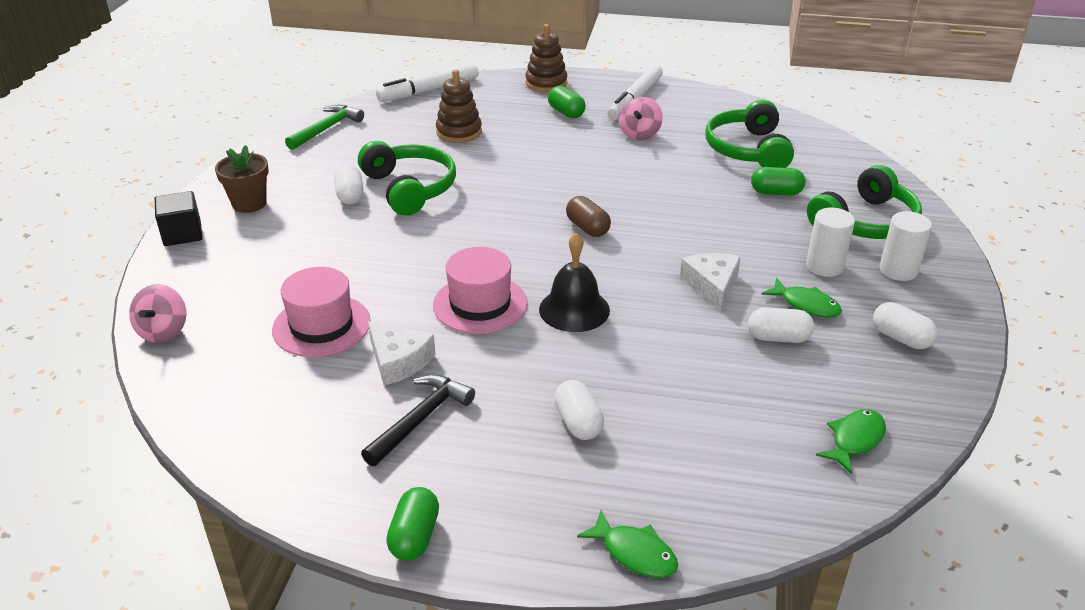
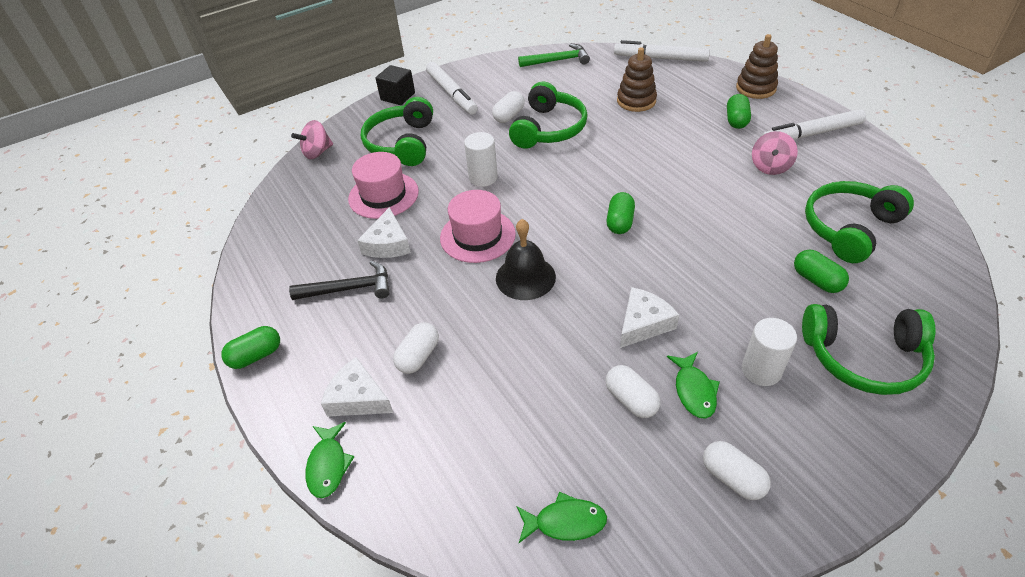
camera: 50 degrees right, 10 degrees up
brown flower pot [215,145,269,213] -> white marker [426,61,478,115]
brown capsule [566,196,611,237] -> green capsule [606,192,635,234]
pink spinning top [619,97,663,141] -> pink spinning top turned 45 degrees counterclockwise [752,131,798,175]
white capsule [873,302,938,349] -> white capsule turned 45 degrees counterclockwise [703,441,771,500]
white cylinder [880,211,932,281] -> white cylinder moved to [464,132,498,187]
none -> white cheese [321,357,393,417]
none -> green headphones [361,97,433,166]

